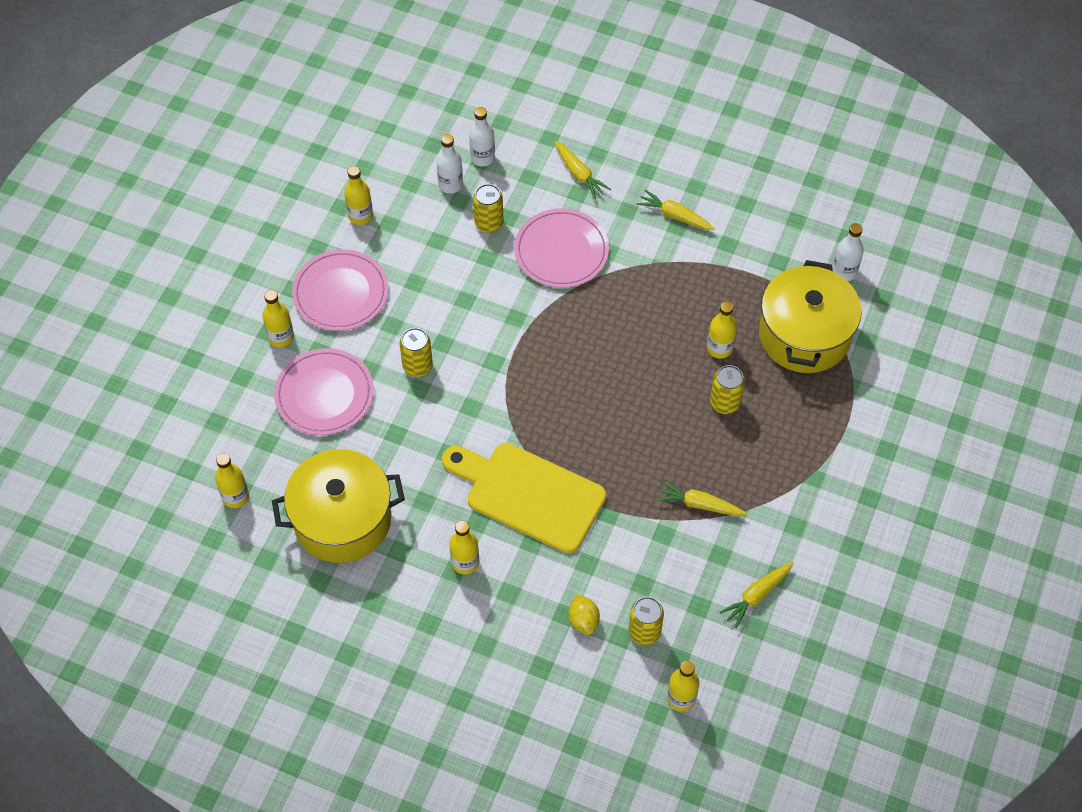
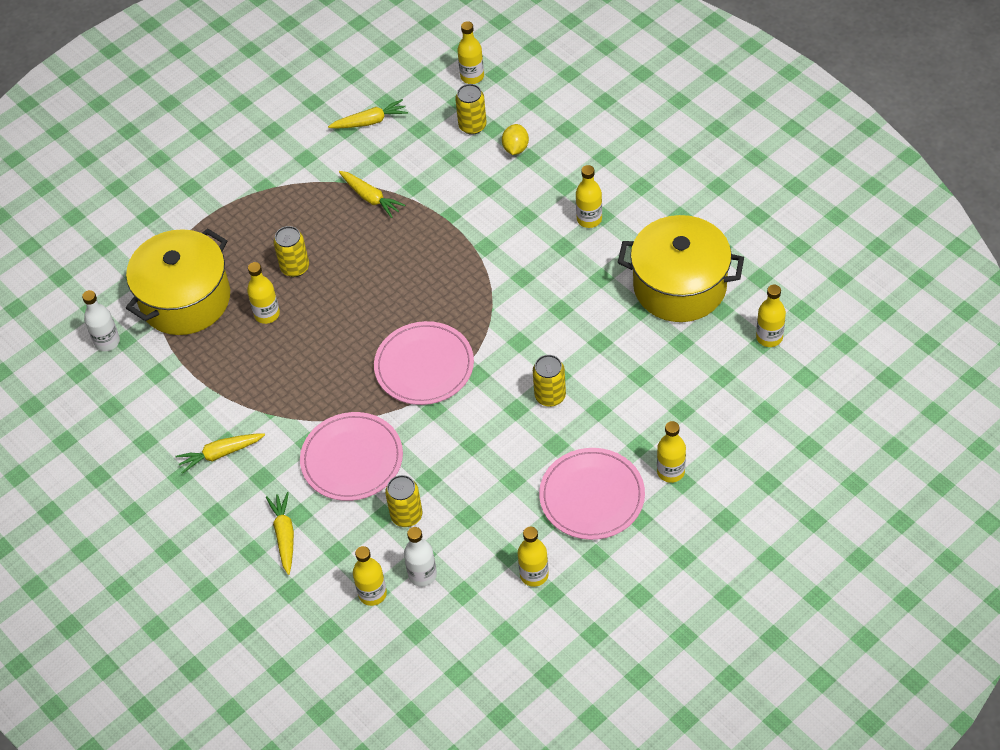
camera: 150 degrees left, 5 degrees down
pink plate [274,348,374,435] -> pink plate moved to [374,321,474,405]
yellow cutting board [442,443,606,553] -> none
white bottle [469,107,495,167] -> yellow bottle [353,546,387,606]
yellow carrot [636,189,715,230] -> yellow carrot turned 105 degrees clockwise [176,433,265,474]

